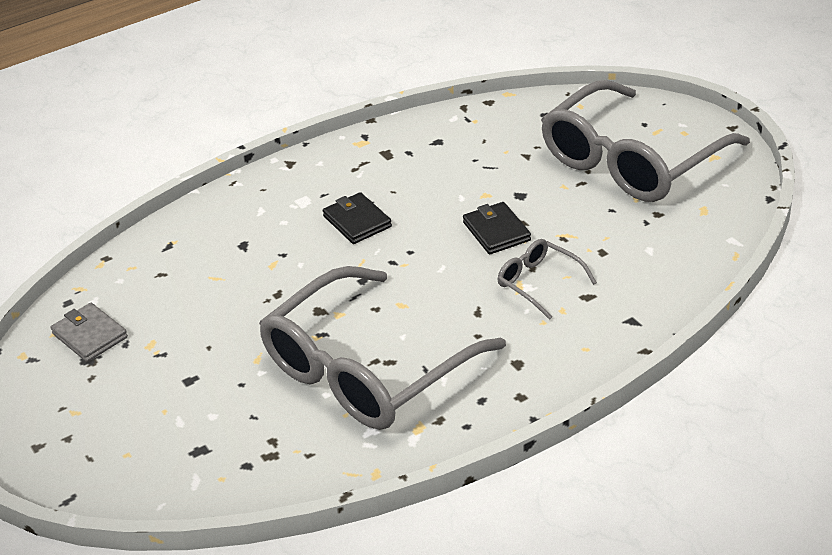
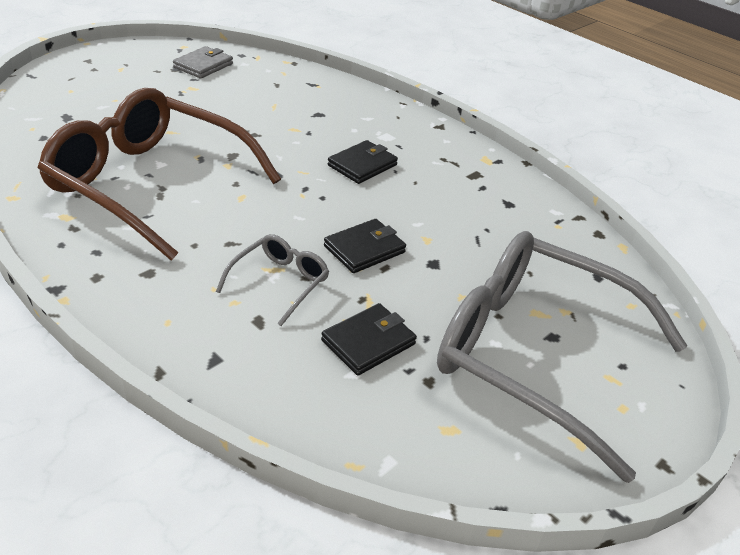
camera: 70 degrees right, 0 degrees up
grey glasses [259,266,506,430] -> brown glasses [37,88,281,261]
none -> black wallet [321,303,417,375]

